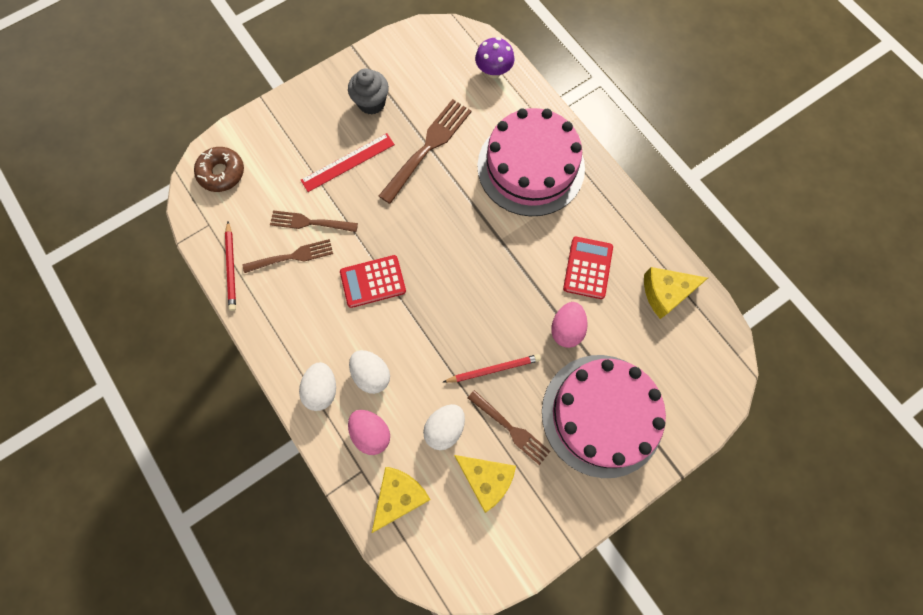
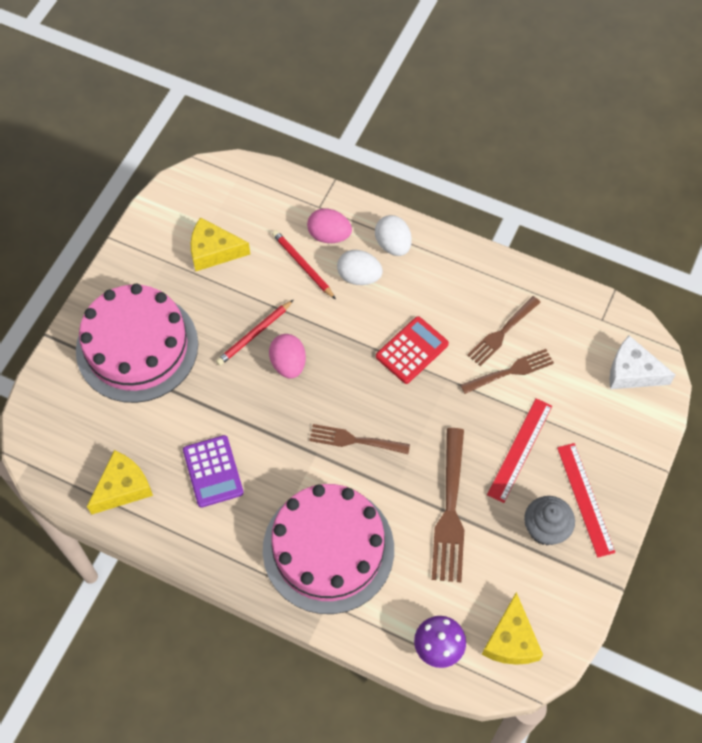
camera: 150 degrees right, 10 degrees down
brown donut [194,147,244,192] -> white cheese [609,336,675,389]
red pencil [225,221,236,311] -> red pencil moved to [272,230,336,299]
yellow cheese [371,467,430,534] -> yellow cheese moved to [482,592,543,665]
white egg [423,404,465,450] -> none
brown fork [468,390,551,465] -> brown fork moved to [309,424,410,454]
pink egg [551,302,588,348] -> pink egg moved to [269,334,306,378]
red calculator [563,237,613,299] -> purple calculator [183,435,244,508]
none -> red ruler [557,443,615,558]

